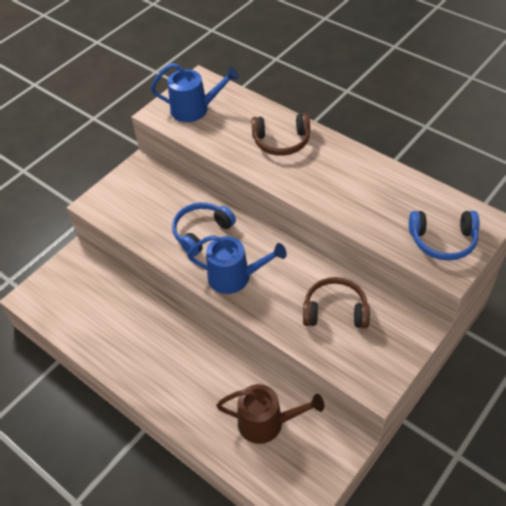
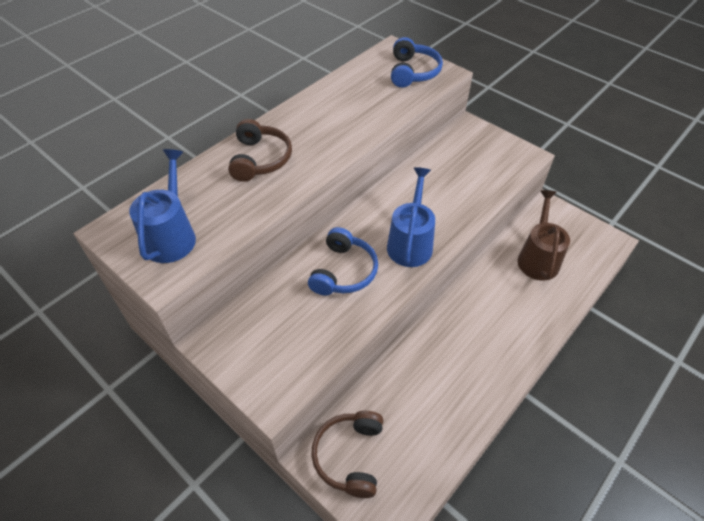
camera: 90 degrees left, 0 degrees up
blue headphones [172,202,236,257] -> blue headphones turned 120 degrees counterclockwise [308,227,378,295]
brown headphones [303,277,370,328] -> brown headphones moved to [311,411,383,498]

